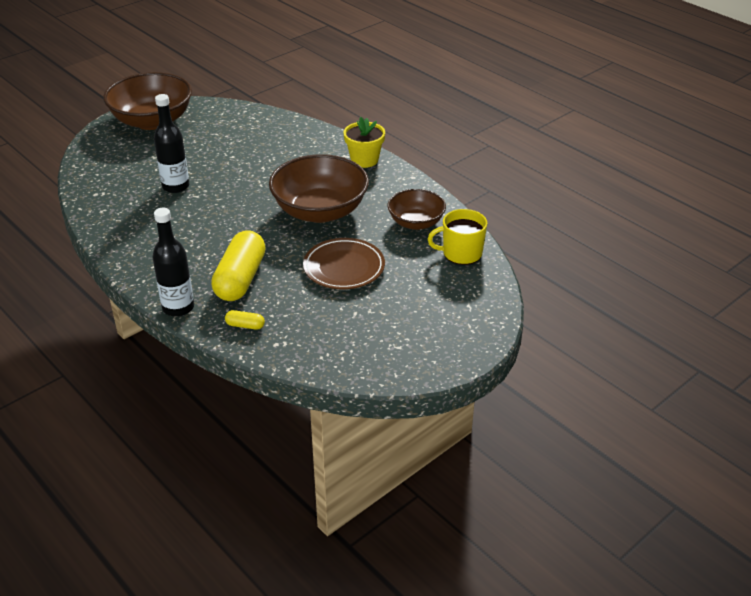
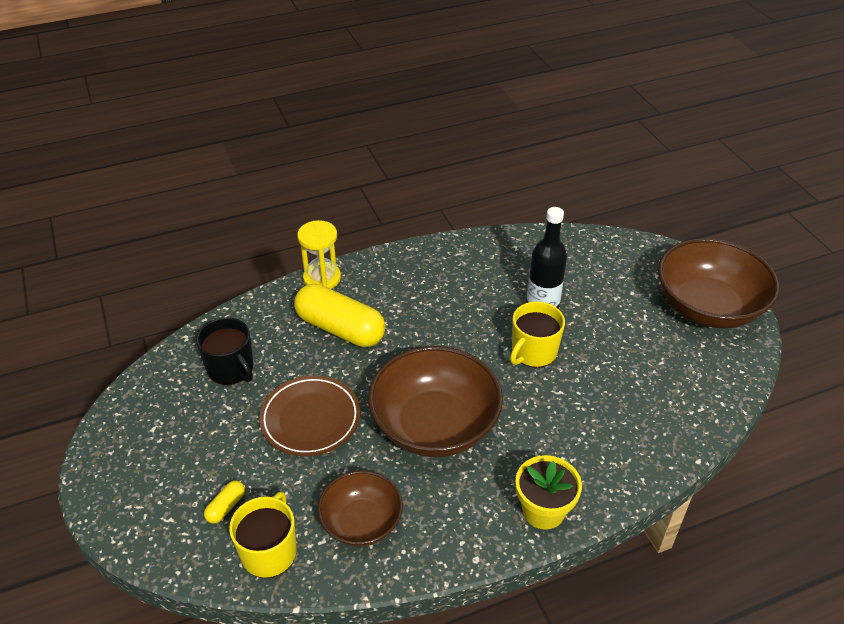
camera: 110 degrees right, 5 degrees up
black bottle [152,208,194,317] -> yellow hourglass [297,220,341,289]
yellow capsule [225,310,265,330] -> yellow capsule moved to [204,481,245,524]
none -> black mug [196,317,253,385]
none -> yellow mug [510,301,565,368]

